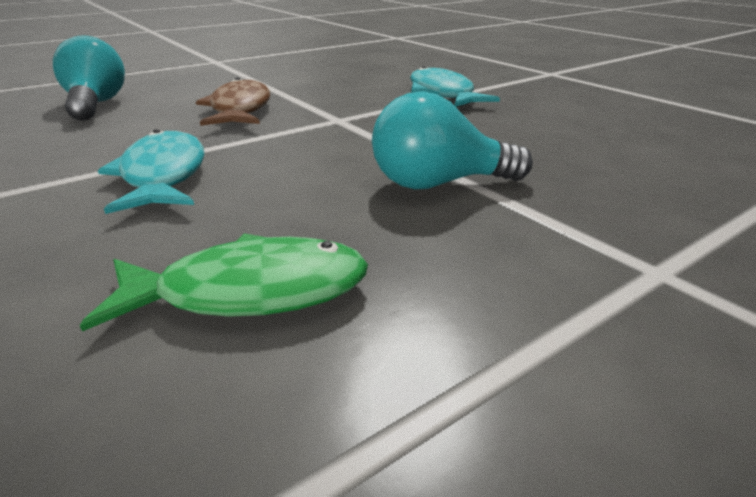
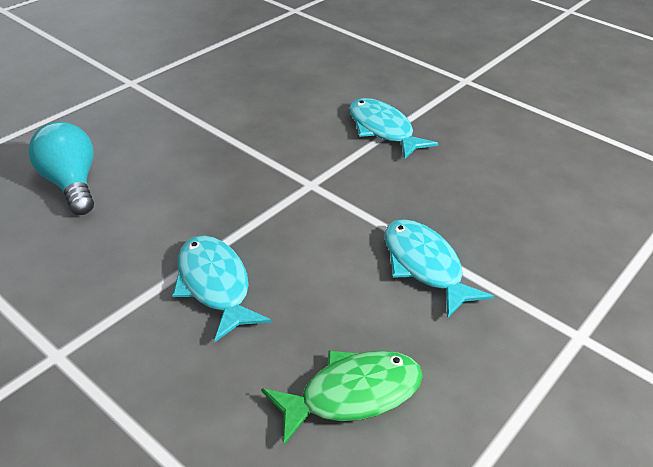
camera: 15 degrees left, 10 degrees up
brown fish [196,77,270,126] -> none
turquoise light bulb [372,91,533,189] -> turquoise fish [385,219,494,318]

